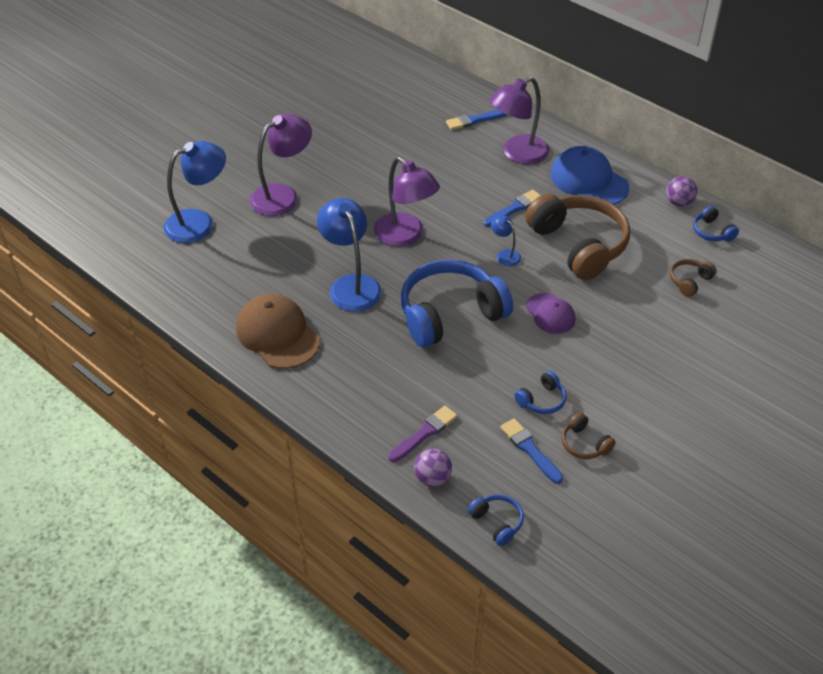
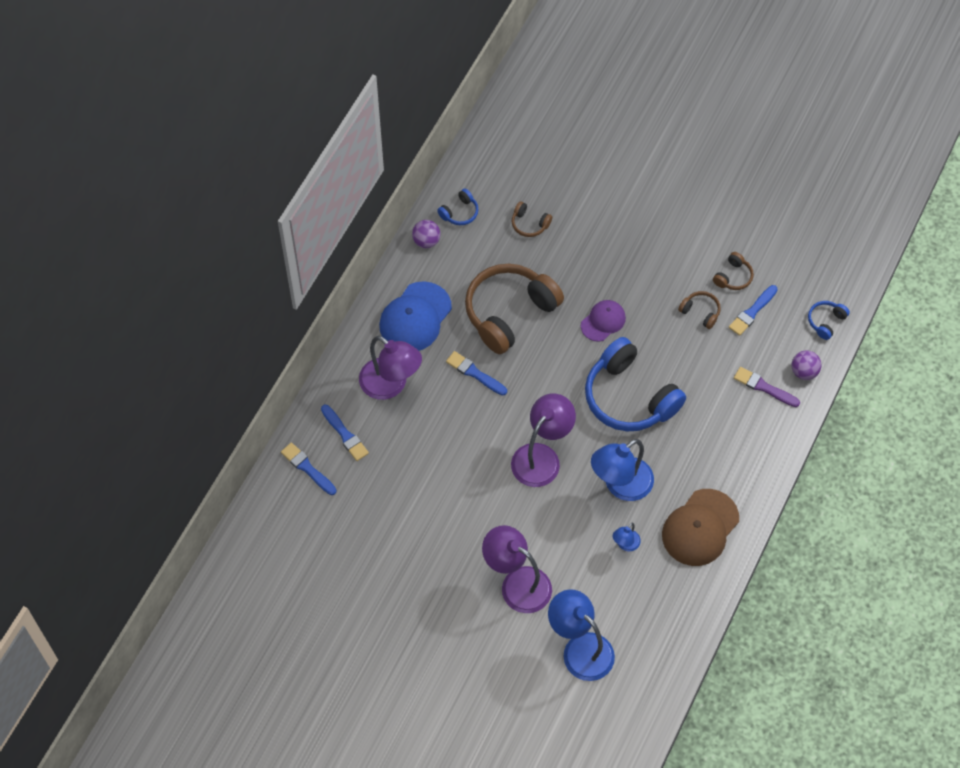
camera: 105 degrees left, 15 degrees up
blue lamp [491,215,521,266] -> blue lamp moved to [613,523,641,551]
blue headphones [514,371,566,414] -> brown headphones [678,291,721,329]
none -> blue brush [281,443,336,495]

